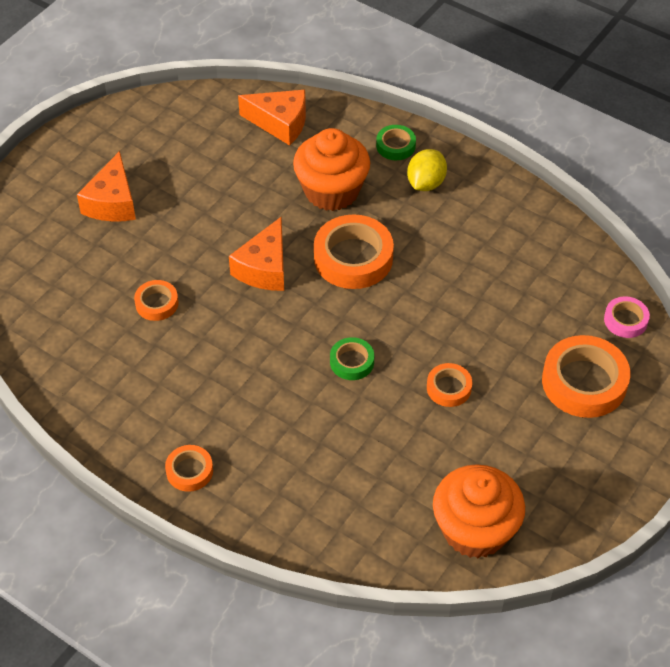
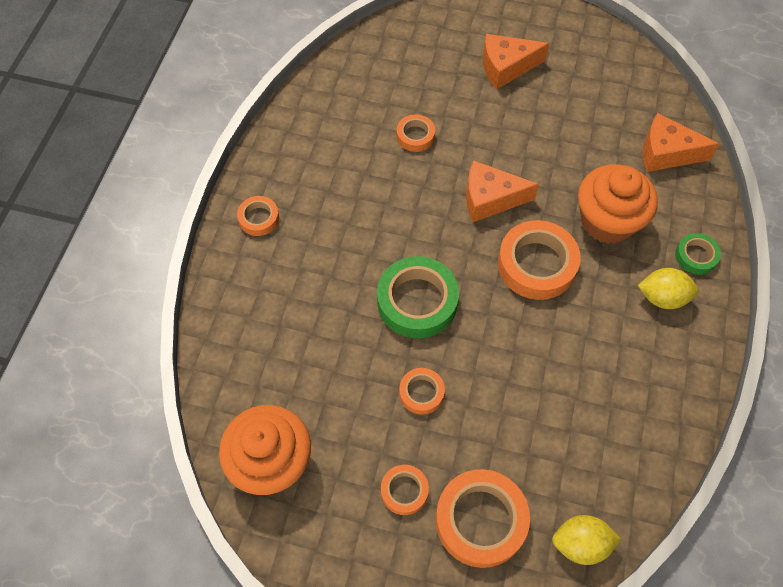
camera: 70 degrees right, 10 degrees up
orange cheese [238,90,306,145] -> orange cheese turned 105 degrees clockwise [643,113,719,172]
green tape [330,337,374,380] -> green tape [377,256,459,338], size x1.89
pink tape [604,296,650,338] -> yellow lemon [552,515,622,565]
none -> orange tape [381,465,429,515]

